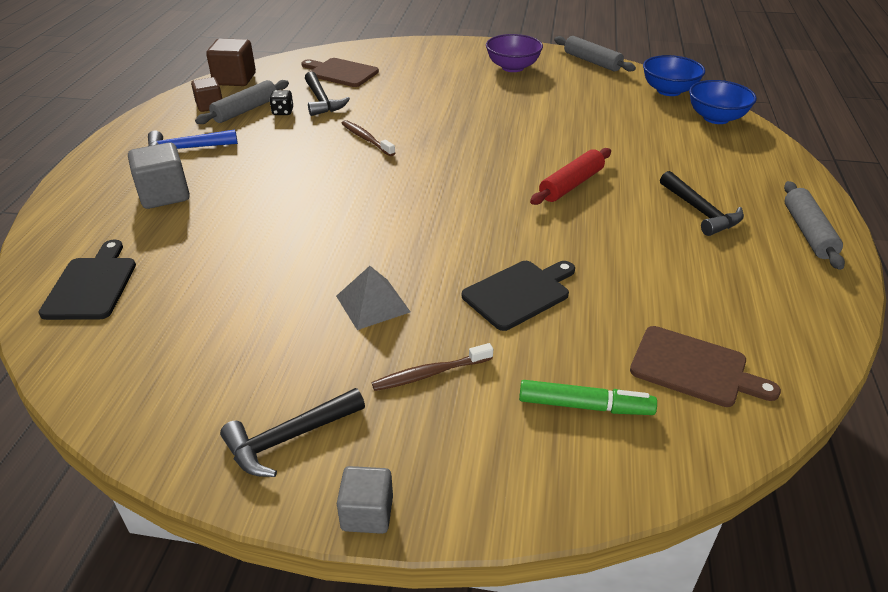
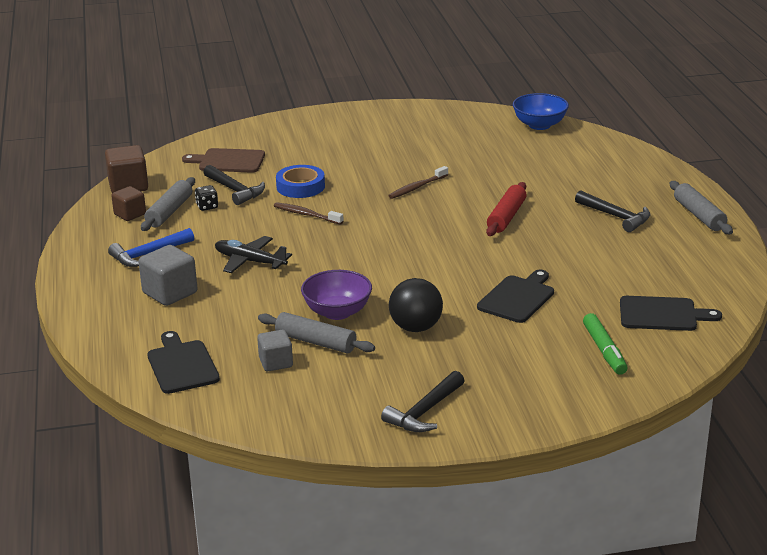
camera: 20 degrees left, 10 degrees down
grey pyramid [336,266,410,330] -> black ball [389,278,443,332]
grey cube [337,466,393,534] -> grey cube moved to [257,330,293,371]
brown toothbrush [372,343,493,391] -> brown toothbrush moved to [388,166,448,199]
purple bowl [486,34,543,72] -> purple bowl moved to [301,270,372,320]
green marker [519,380,657,415] -> green marker turned 90 degrees clockwise [583,313,627,375]
grey rolling pin [554,36,636,72] -> grey rolling pin moved to [258,312,375,354]
brown cutting board [630,326,781,407] -> black cutting board [620,296,722,331]
blue bowl [689,80,757,124] -> none
none -> black plane [215,236,292,273]
none -> blue tape [276,165,325,198]

